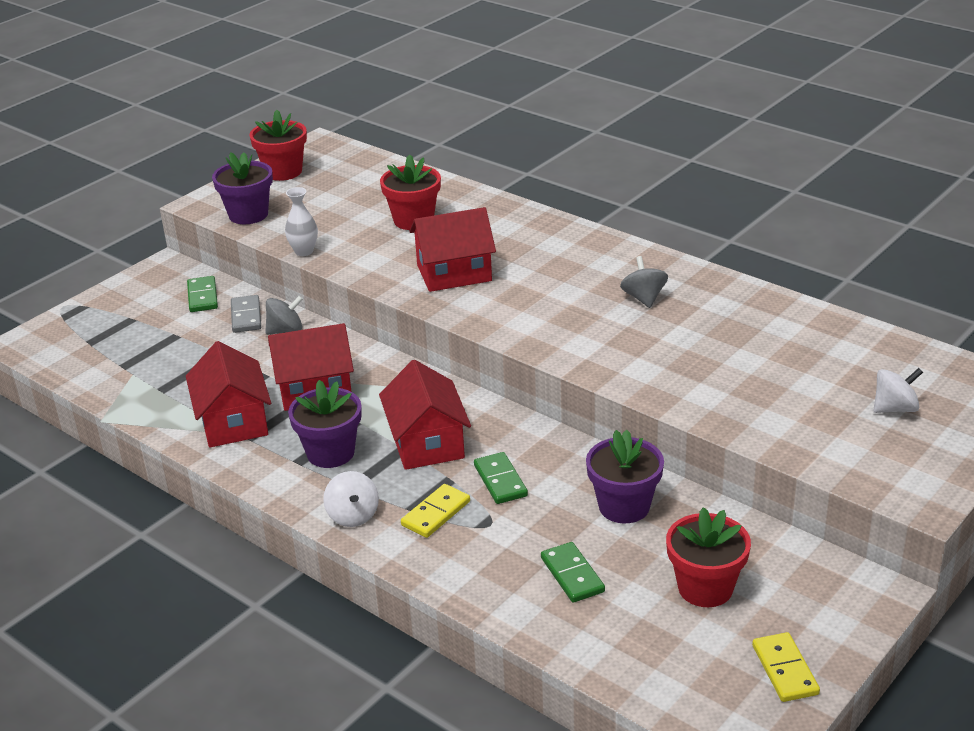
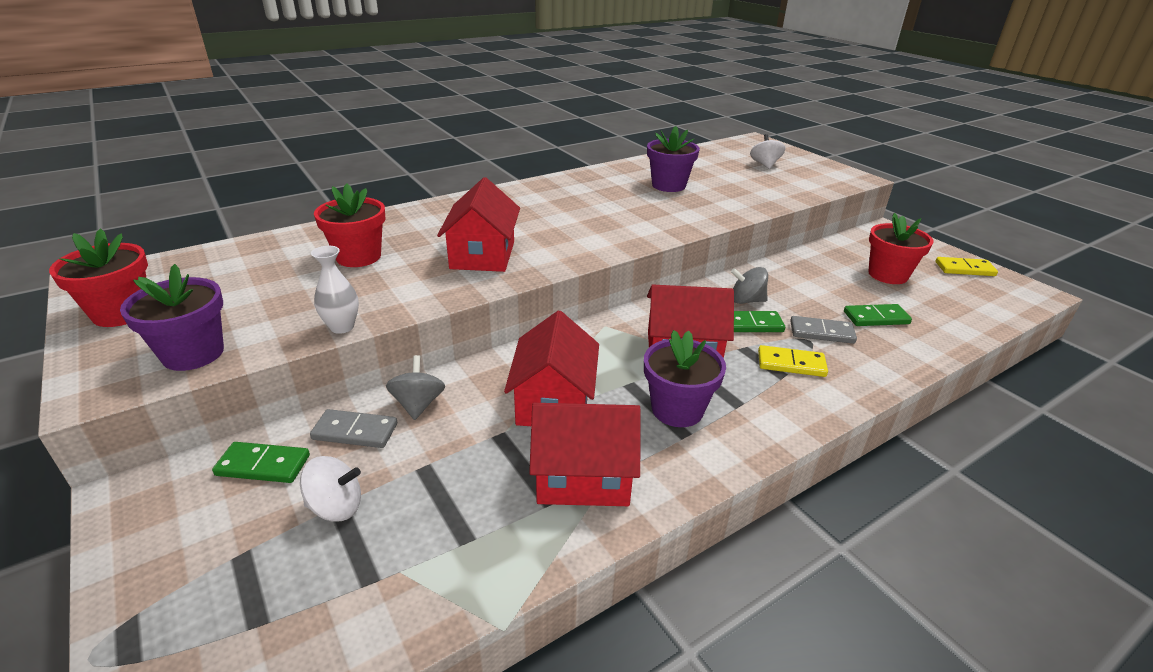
camera: 75 degrees left, 0 degrees up
white spinning top [323,471,379,527] -> white spinning top moved to [300,456,361,522]
yellow domino [401,484,470,538] -> yellow domino turned 45 degrees counterclockwise [758,345,828,377]
purple flower pot [586,430,664,523] -> purple flower pot moved to [647,126,700,192]
grey spinning top [620,256,668,308] -> grey spinning top moved to [731,267,768,304]
none -> grey domino [790,316,857,344]

